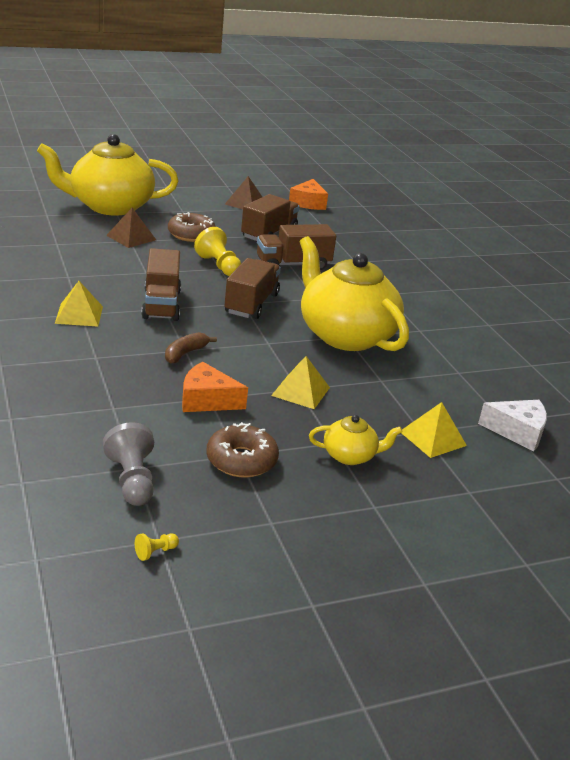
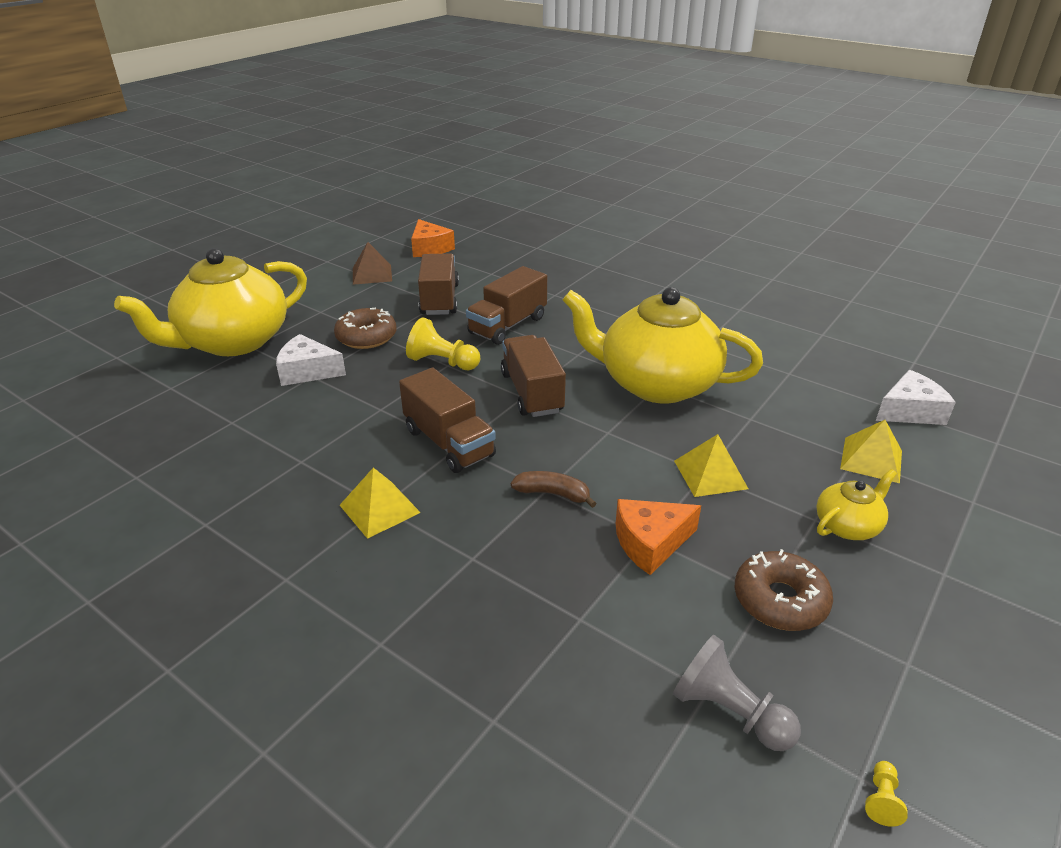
camera: 30 degrees left, 5 degrees up
brown pyramid [106,208,156,248] -> white cheese [276,334,346,386]
brown banana [165,332,217,364] -> brown banana turned 105 degrees clockwise [511,471,596,508]

